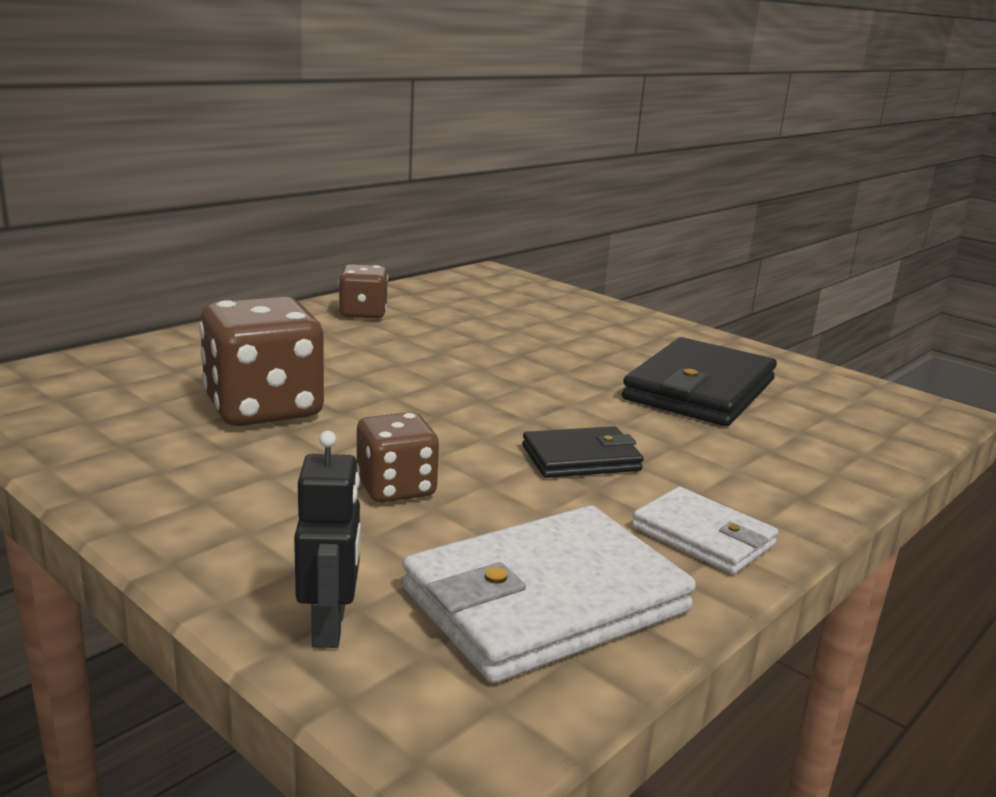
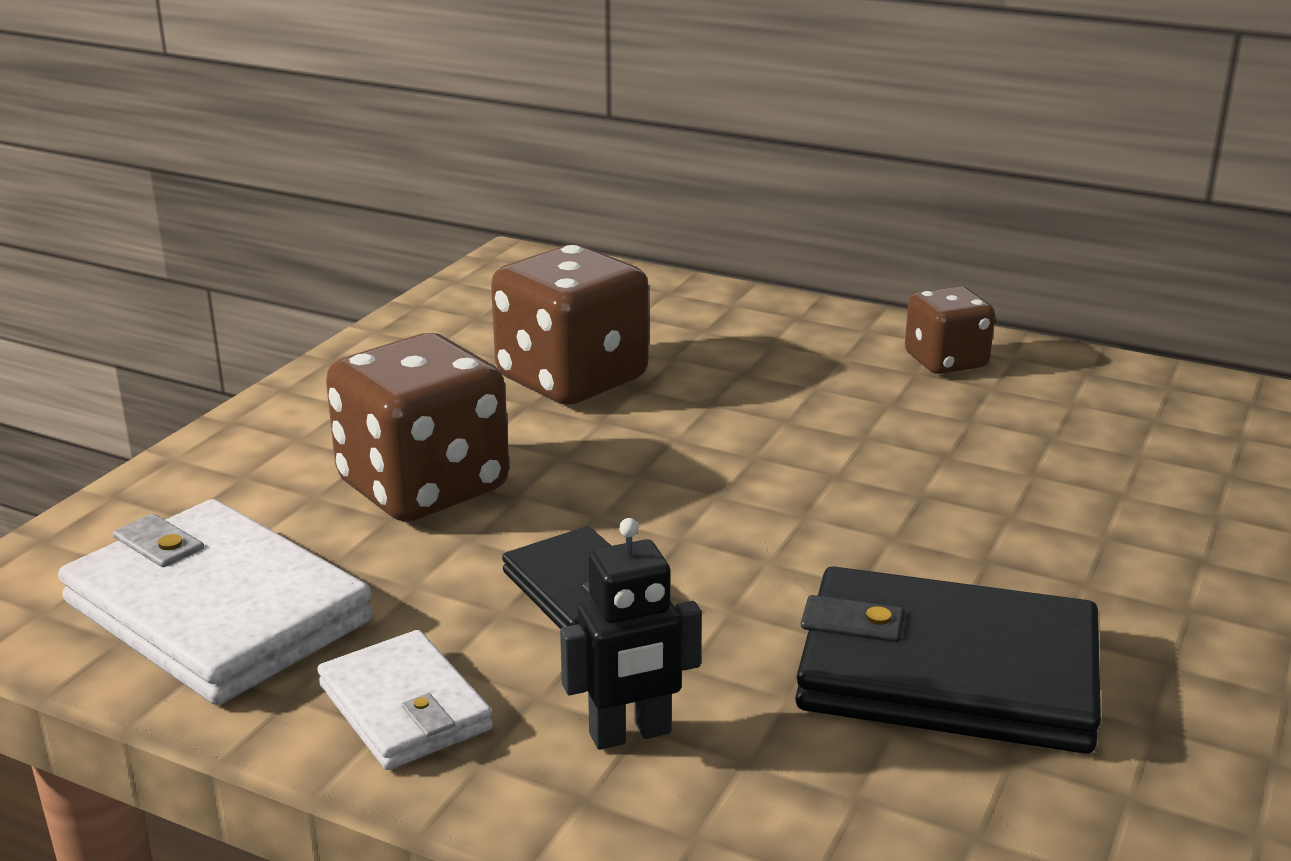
camera: 75 degrees right, 5 degrees up
black robot [294,431,361,648] -> black robot moved to [560,518,702,750]
brown dice [357,412,439,503] -> brown dice [326,333,509,522], size x1.72
white wallet [632,487,778,574] -> white wallet turned 60 degrees counterclockwise [317,630,493,770]

